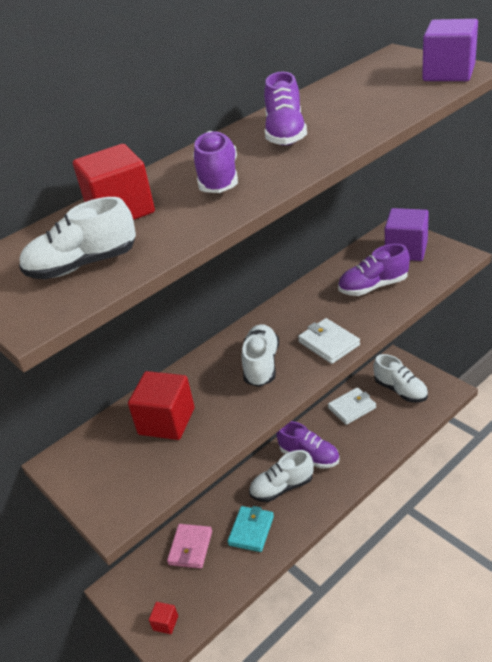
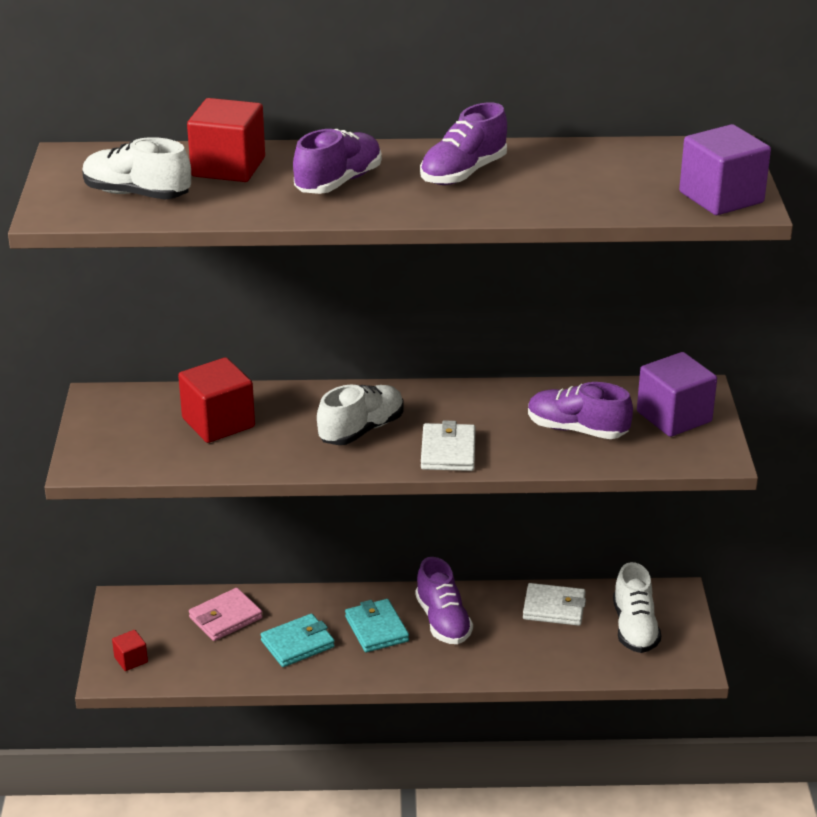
camera: 35 degrees right, 5 degrees down
white shoe [249,450,314,502] -> turquoise wallet [345,599,409,652]

